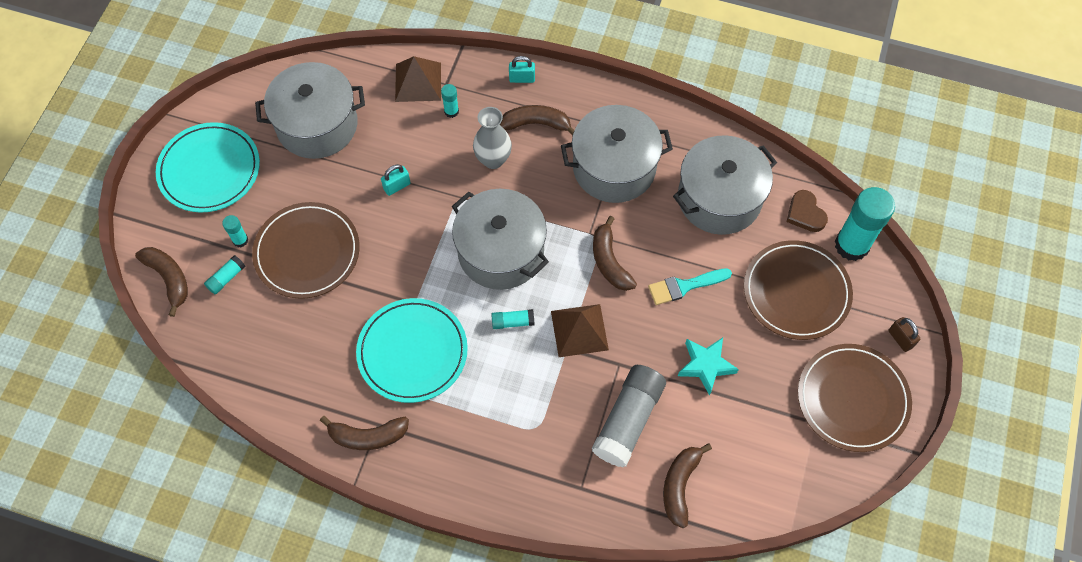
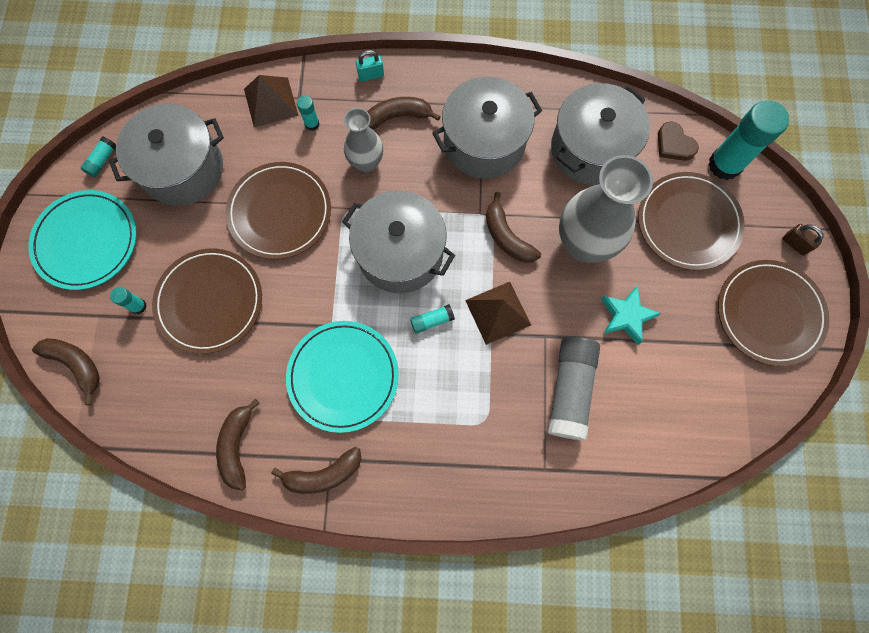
camera: 15 degrees left, 10 degrees up
turquoise glue stick [204,255,245,294] -> turquoise glue stick moved to [81,137,116,177]
turquoise padlock [381,164,411,196] -> brown plate [226,162,331,259]
turquoise brush [648,268,732,305] -> grey vase [559,155,653,262]
brown banana [663,443,712,528] -> brown banana moved to [216,399,260,490]

